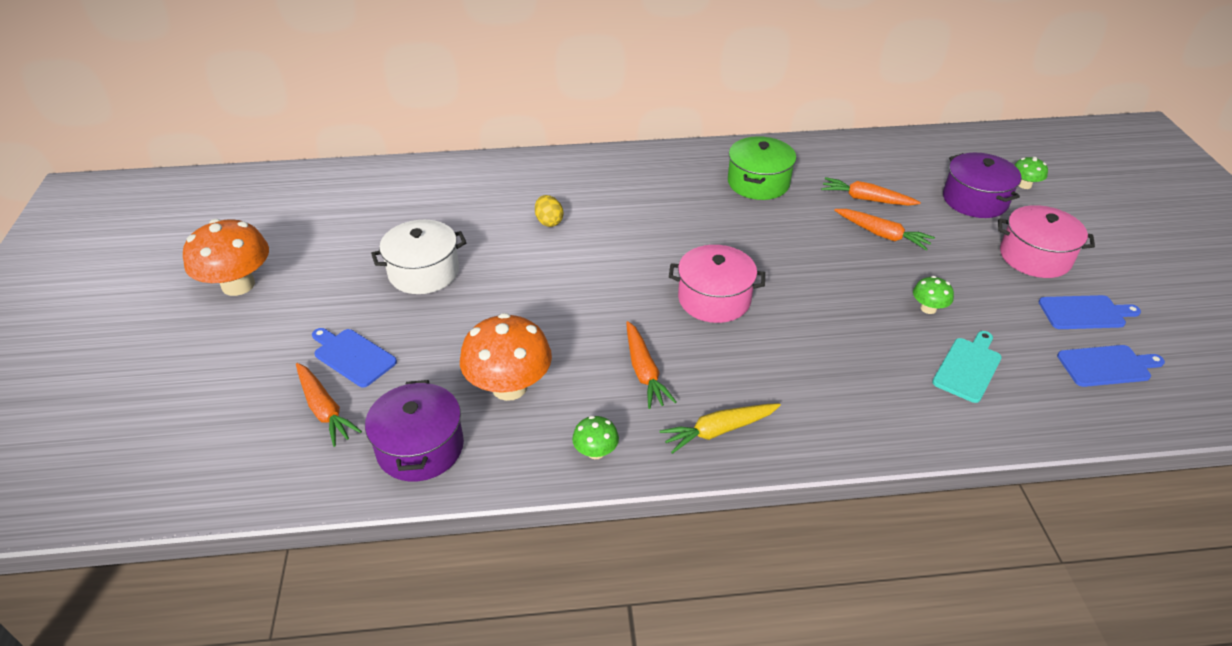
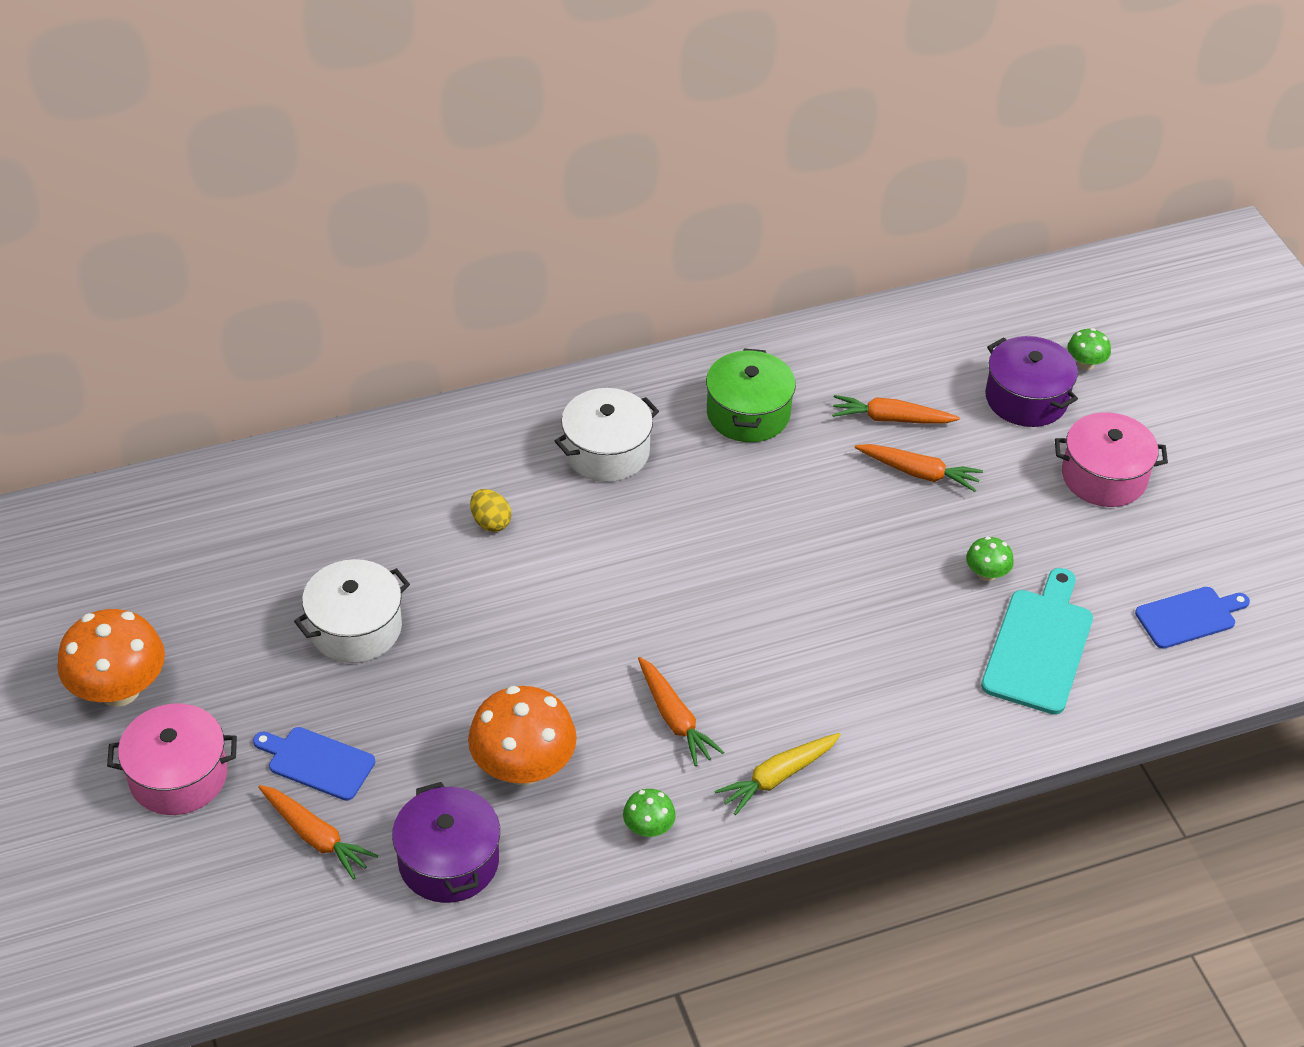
camera: 15 degrees left, 5 degrees up
pink pot [669,245,765,323] -> pink pot moved to [107,704,237,815]
turquoise cutting board [932,331,1002,403] -> turquoise cutting board [981,568,1093,714], size x1.54
blue cutting board [1039,295,1141,329] -> none
none -> white pot [555,388,659,482]

